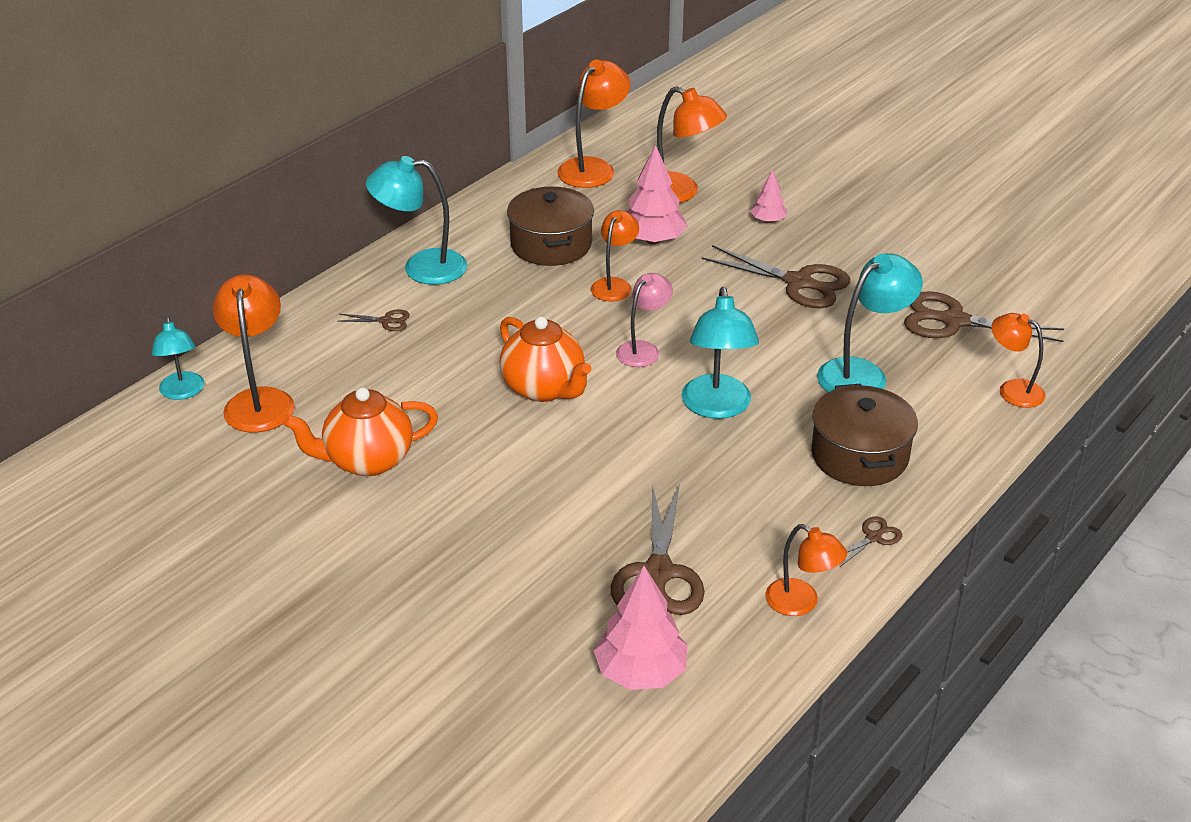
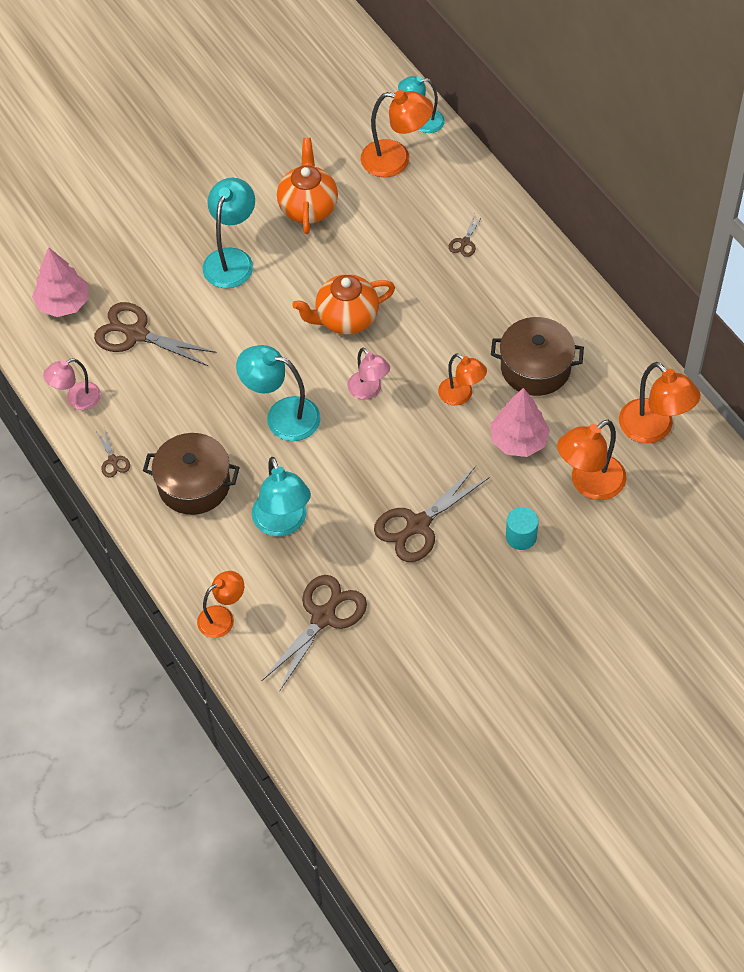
camera: 110 degrees right, 20 degrees up
turquoise lamp [366,156,467,285] -> turquoise lamp moved to [203,178,255,288]
pink tree [751,169,787,223] -> turquoise cylinder [506,507,539,550]
orange lamp [765,524,847,616] -> pink lamp [43,358,101,410]

